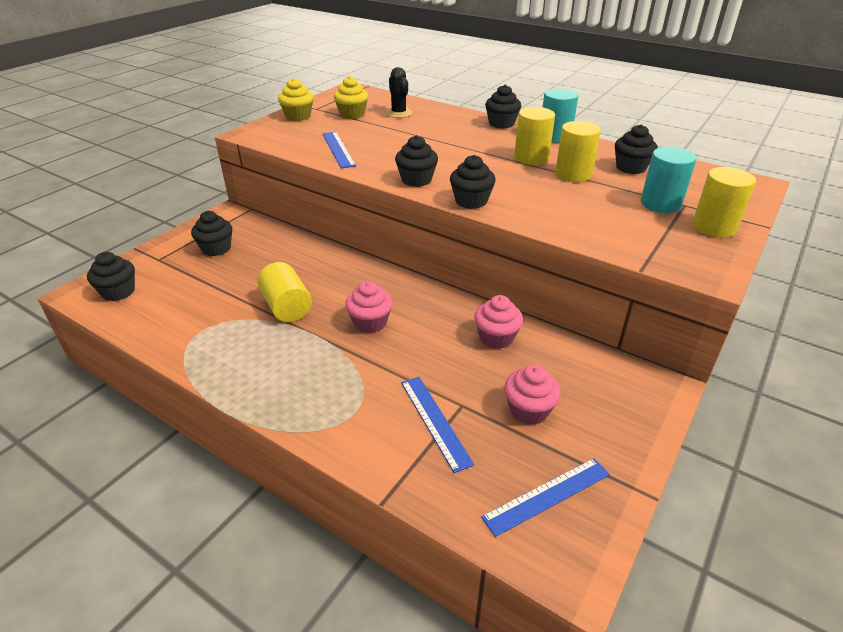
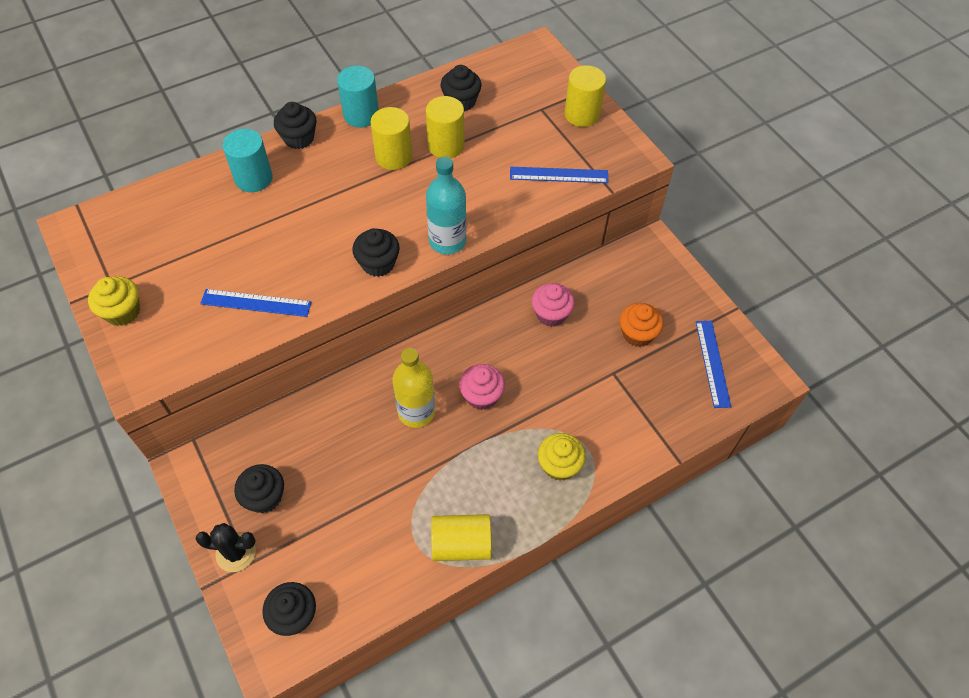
camera: 65 degrees left, 20 degrees up
yellow cylinder [257,262,312,322] -> yellow cylinder moved to [431,514,492,561]
yellow cupcake [334,76,368,119] -> yellow cupcake moved to [538,433,586,481]
black cactus [386,67,412,118] -> black cactus moved to [196,523,256,572]
blue ruler [401,377,474,473] -> blue ruler moved to [510,167,609,183]
black cupcake [450,155,496,209] -> turquoise bottle [426,157,467,254]
pink cupcake [504,364,561,425] -> orange cupcake [620,303,663,347]
turquoise cylinder [641,147,697,213] -> turquoise cylinder moved to [223,129,273,192]
none -> yellow bottle [392,348,435,428]

